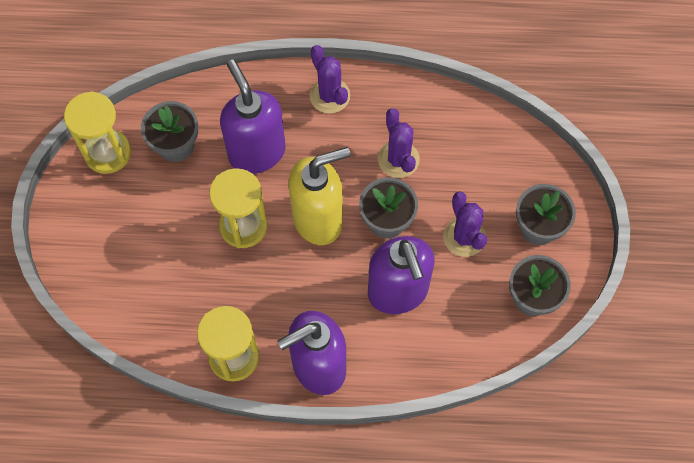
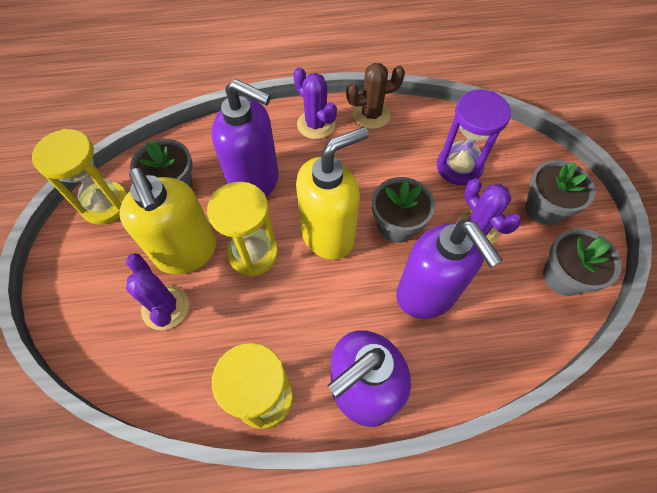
camera: 10 degrees left, 5 degrees down
purple soap dispenser [220,60,285,174] -> purple soap dispenser turned 150 degrees clockwise [211,79,279,197]
purple cactus [378,108,420,178] -> purple cactus moved to [126,253,189,330]
none -> yellow soap dispenser [119,168,216,274]
none -> brown cactus [346,63,405,129]
none -> purple hourglass [437,90,511,185]

